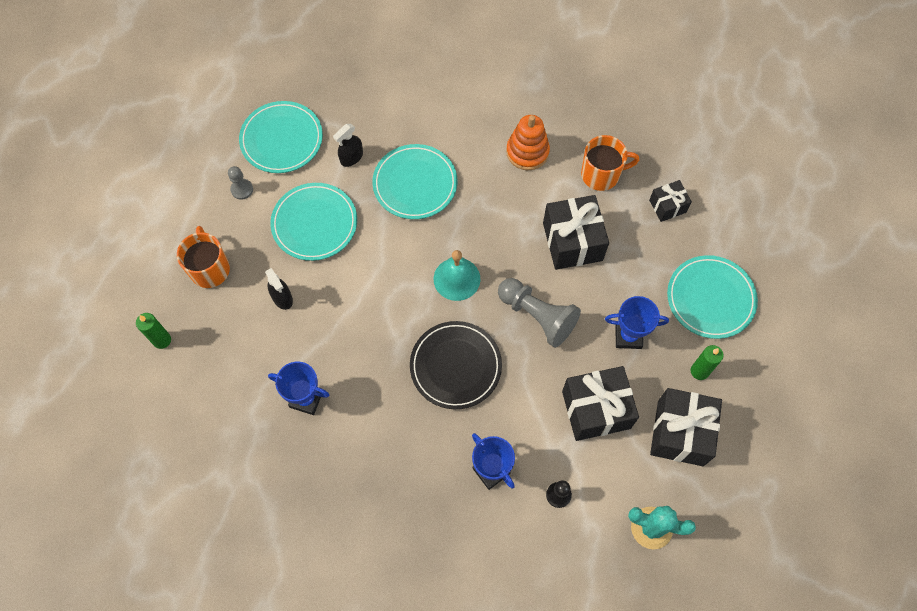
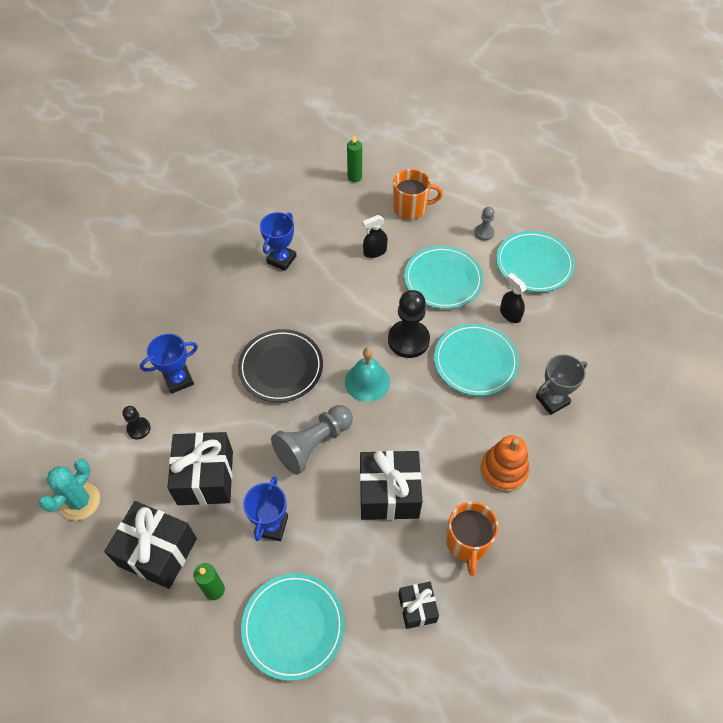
camera: 100 degrees right, 10 degrees down
none -> black pawn [388,290,430,358]
none -> grey trophy [535,354,587,415]

